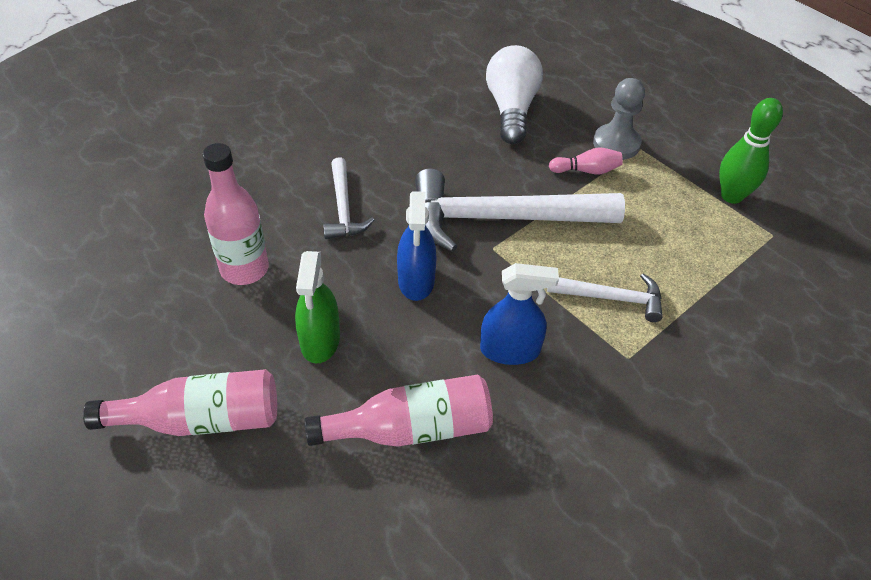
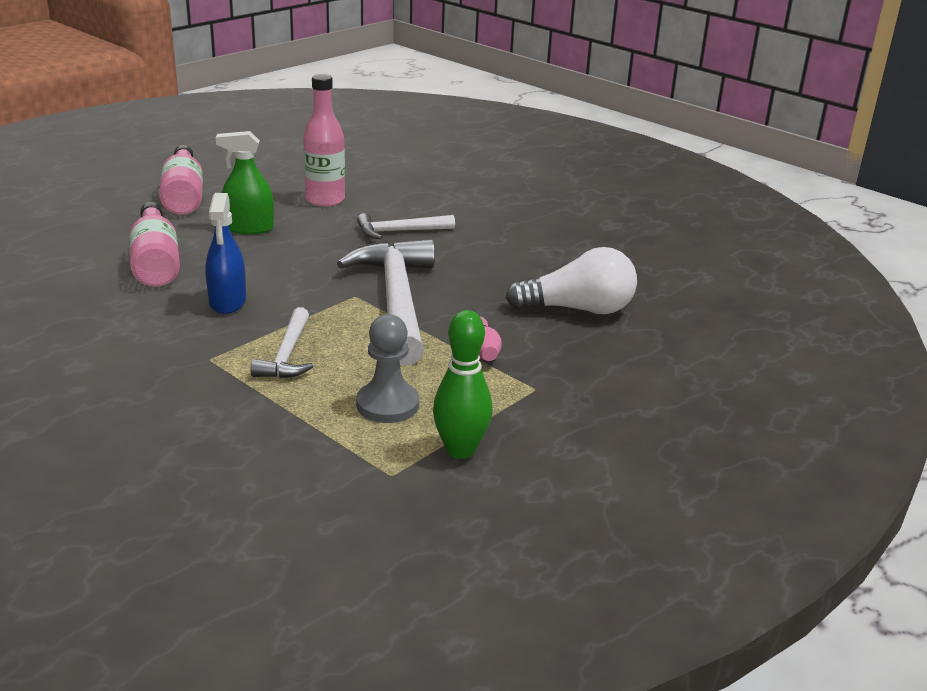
camera: 85 degrees right, 20 degrees down
blue spray bottle [397,191,437,301] -> none
grey pawn [593,78,645,160] -> grey pawn moved to [356,314,419,423]

